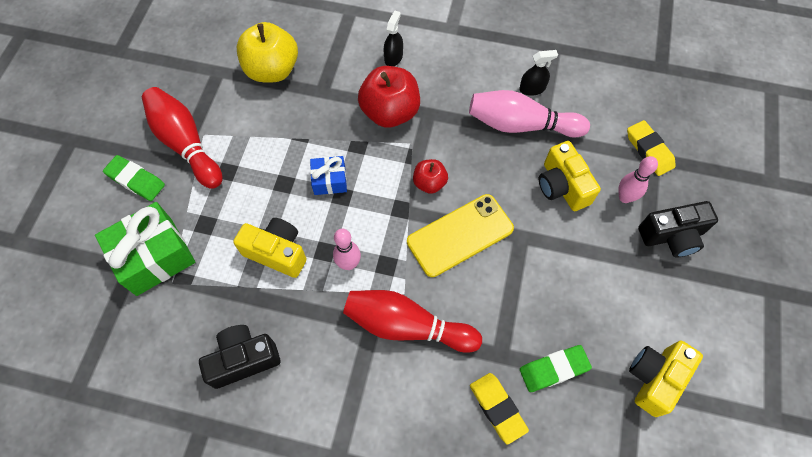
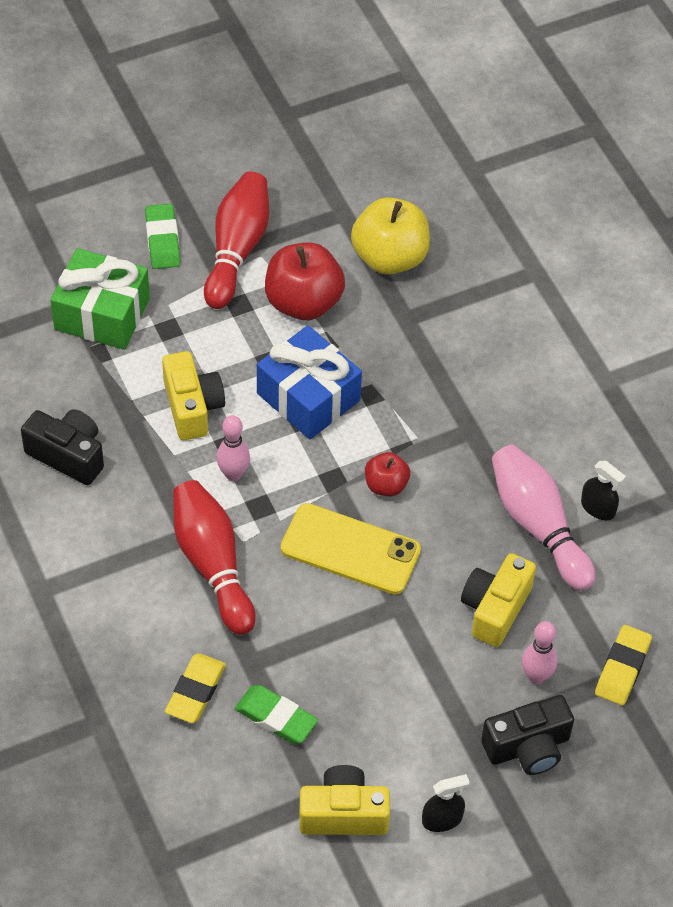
camera: 50 degrees right, 10 degrees down
blue gift [310,156,347,195] -> blue gift [257,325,362,439], size x1.86
red apple [358,66,420,128] -> red apple moved to [265,242,345,320]
black spray bottle [384,10,403,66] -> black spray bottle moved to [422,774,470,832]
black camera [638,201,718,257] -> black camera turned 60 degrees counterclockwise [481,695,574,775]

